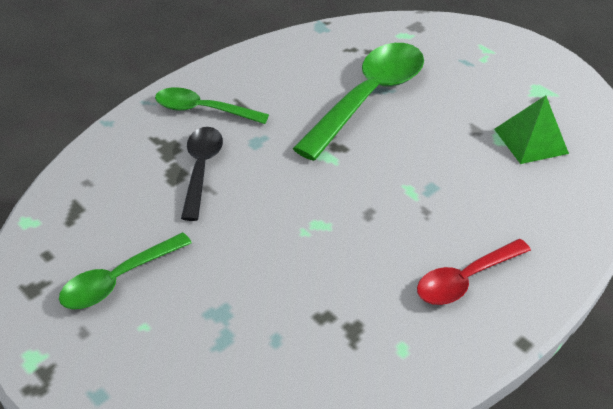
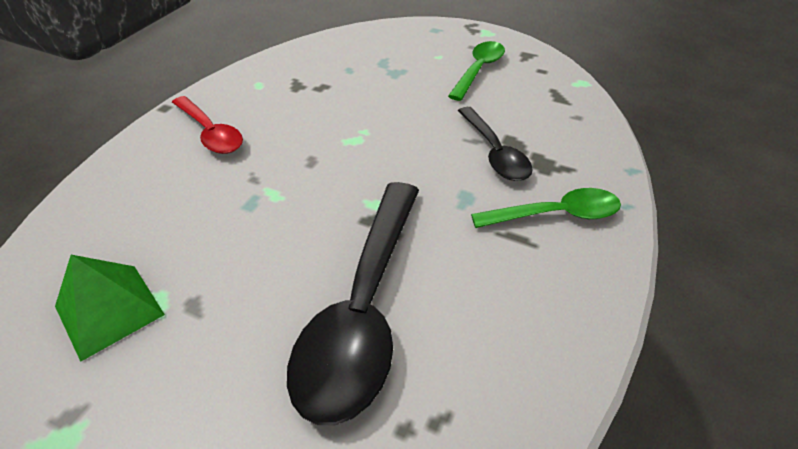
camera: 160 degrees right, 0 degrees up
green spoon [293,43,424,161] -> black spoon [287,182,419,425]
red spoon [417,239,531,305] -> red spoon turned 105 degrees clockwise [172,96,243,154]

